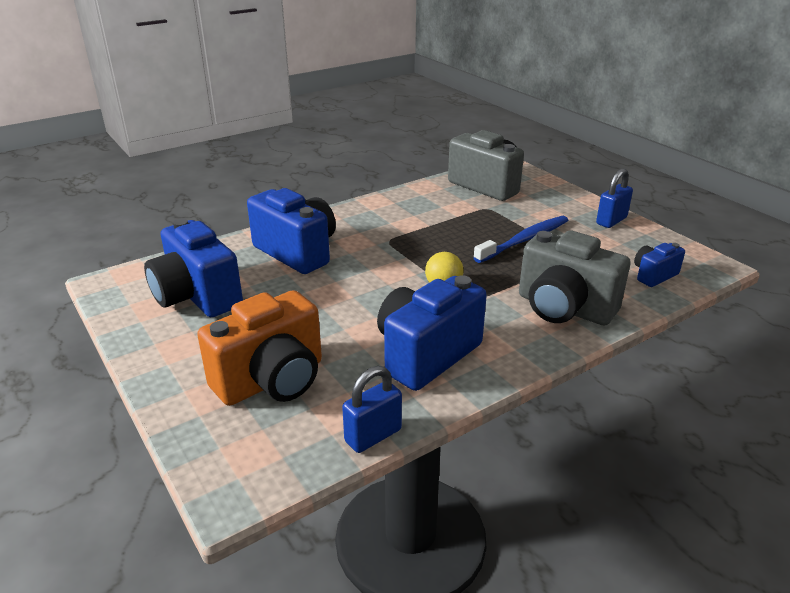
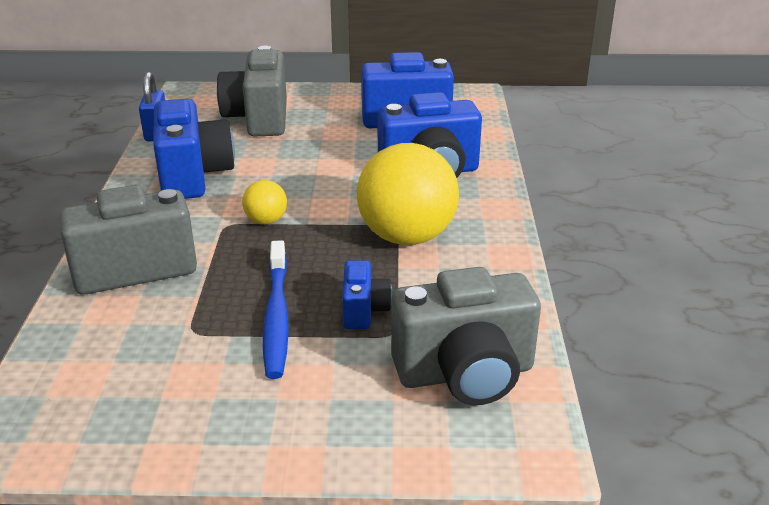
camera: 125 degrees right, 0 degrees up
orange camera [197,290,322,406] -> grey camera [217,46,287,136]
blue padlock [596,168,633,228] -> none
blue camera [634,243,685,287] -> blue camera moved to [342,260,392,329]
none -> yellow ball [357,143,459,245]

